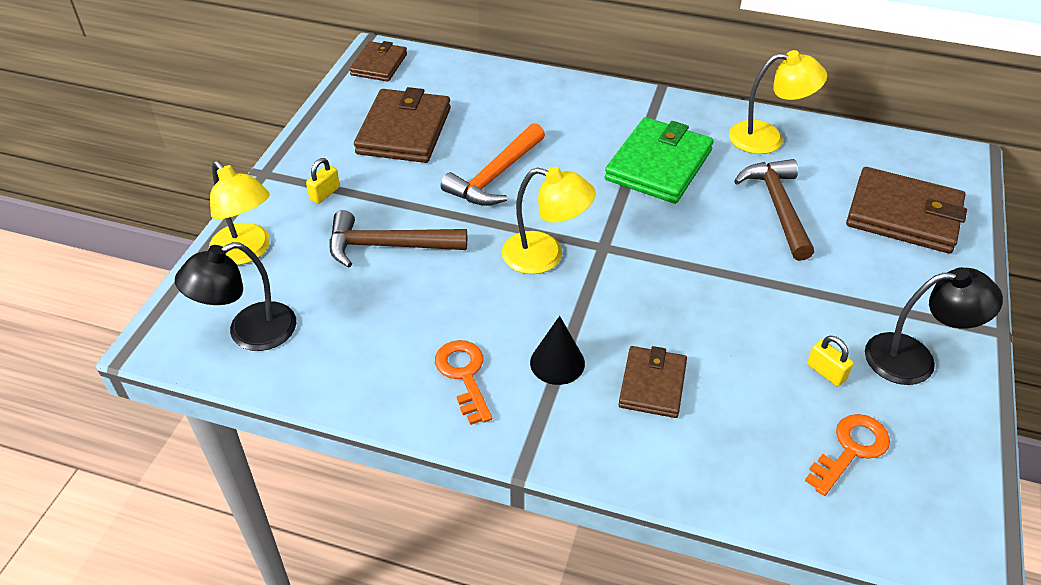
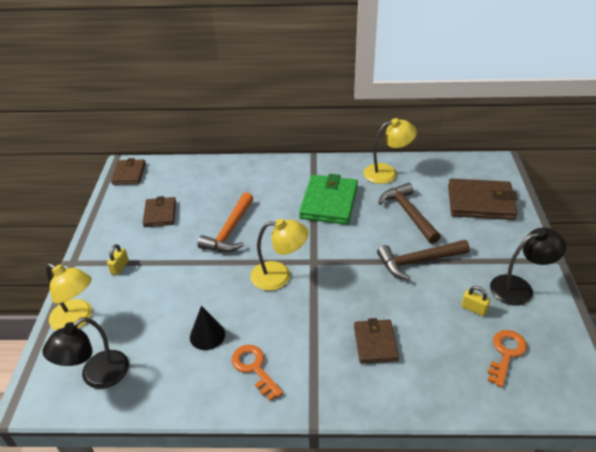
camera: 15 degrees left, 5 degrees down
brown hammer [329,210,467,268] -> brown hammer moved to [377,240,470,280]
brown wallet [354,87,451,163] -> brown wallet [142,196,176,227], size x0.61
black cone [530,316,585,385] -> black cone moved to [190,306,225,350]

